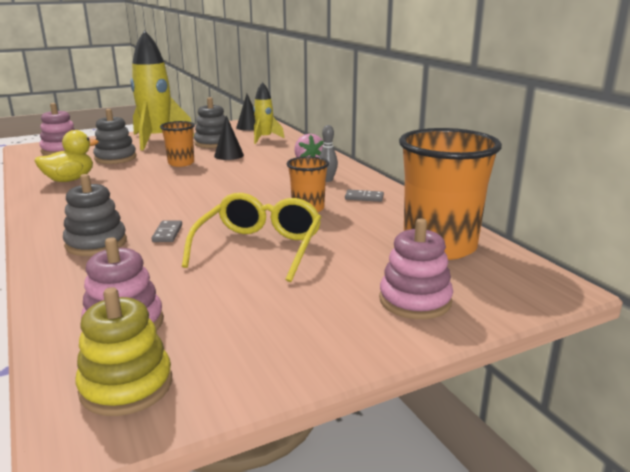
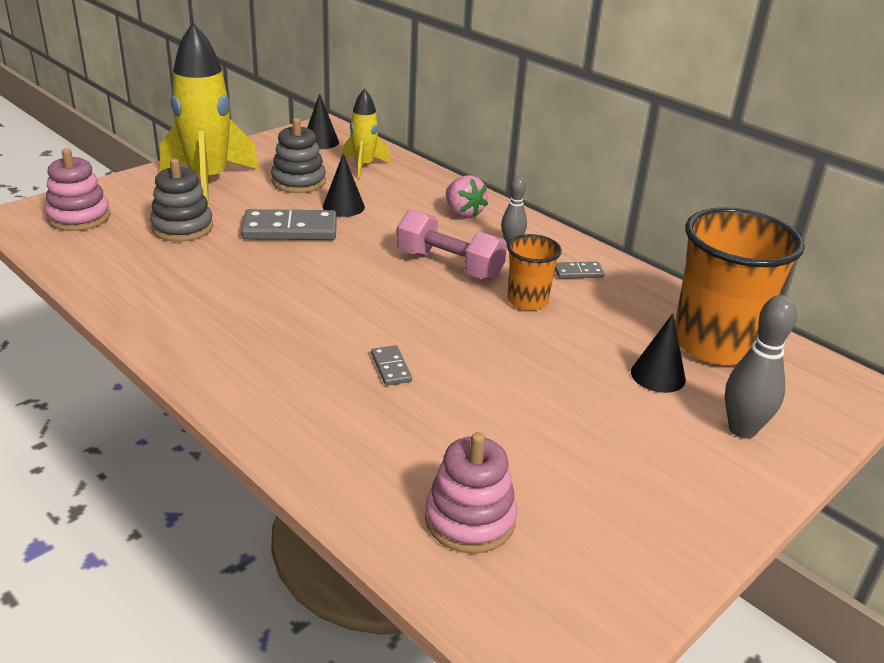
camera: 20 degrees left, 10 degrees up
yellow duck [34,130,99,182] -> none
grey stacking toy [63,174,127,256] -> none
yellow stacking toy [76,287,172,416] -> none
orange cup [160,121,195,167] -> grey domino [241,209,337,240]
yellow glasses [182,193,322,282] -> none
pink stacking toy [379,219,453,319] -> grey bowling pin [725,295,797,439]
none -> pink dumbbell [396,209,507,281]
none -> black cone [631,313,686,393]

